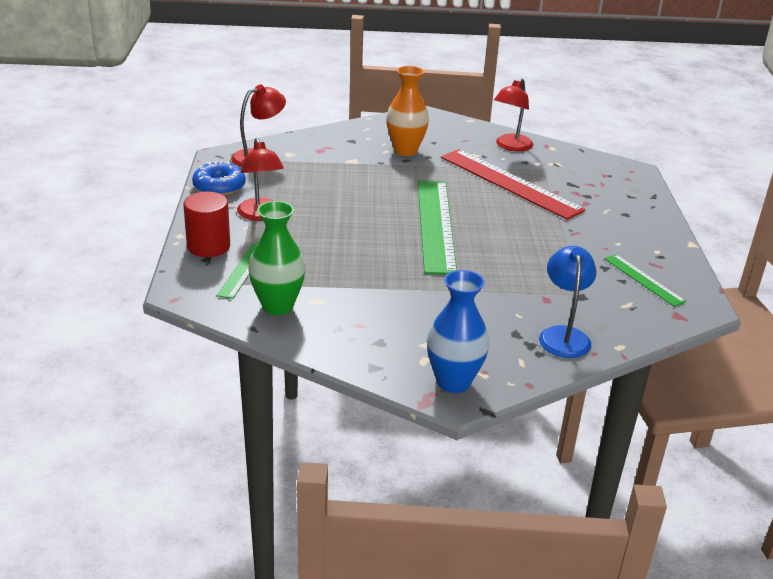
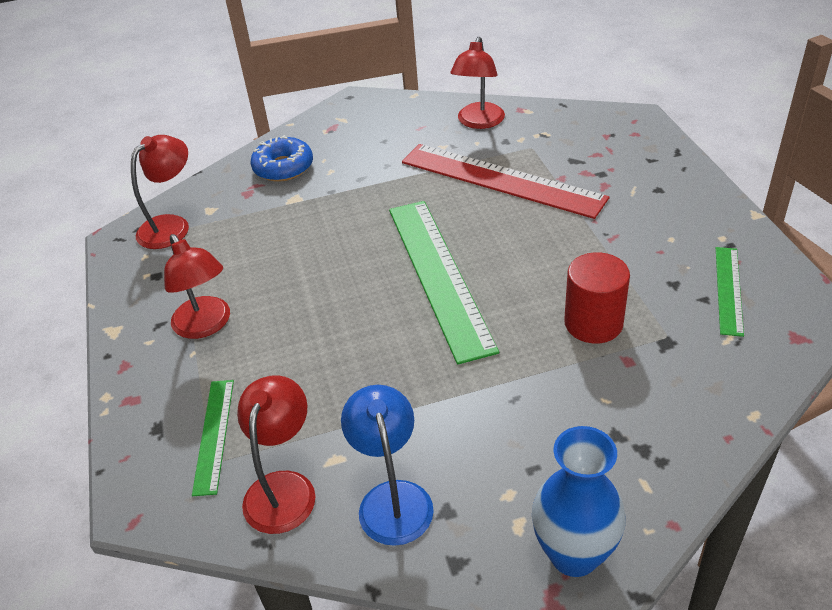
camera: 10 degrees left, 10 degrees up
red cylinder [183,192,230,257] -> red cylinder moved to [564,252,630,343]
blue donut [192,161,246,196] -> blue donut moved to [251,135,313,182]
green vase [248,201,306,315] -> red lamp [237,375,316,534]
orange vase [386,66,429,156] -> none
blue lamp [539,246,597,358] -> blue lamp moved to [341,385,434,546]
green ruler [604,254,686,307] -> green ruler turned 60 degrees clockwise [716,247,744,337]

